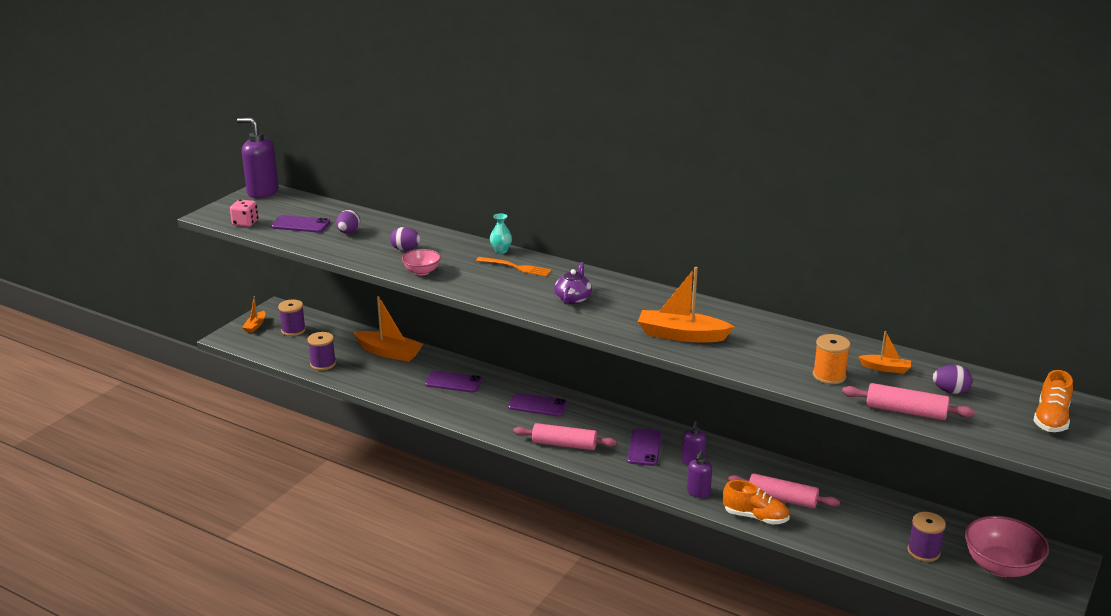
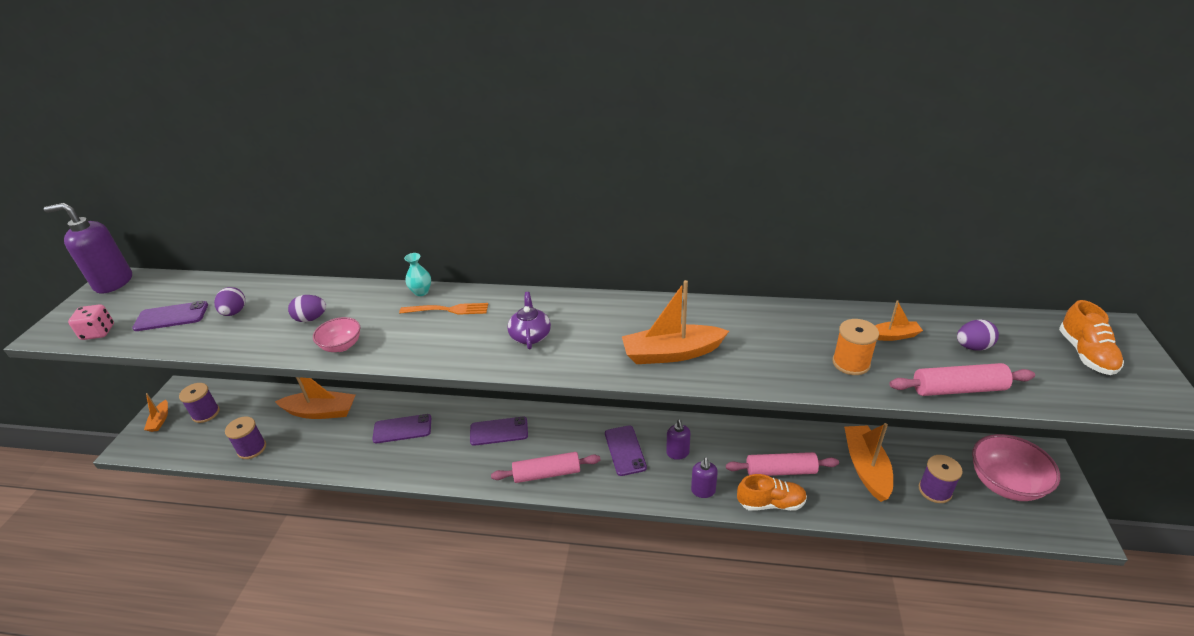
camera: 20 degrees left, 10 degrees up
none -> orange boat [844,423,893,502]

